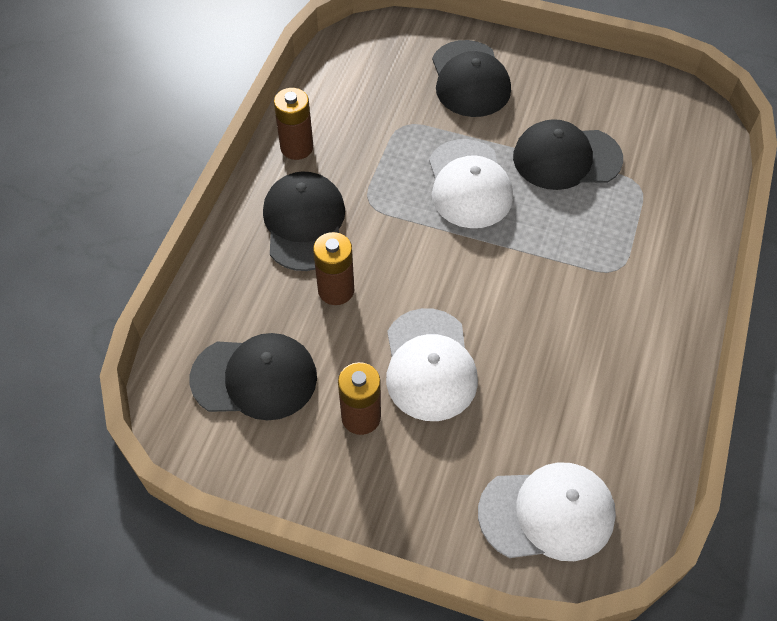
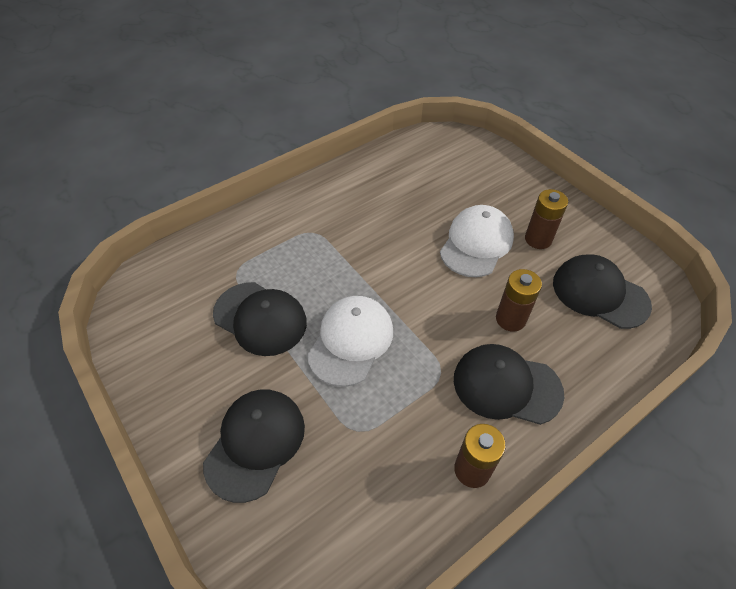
camera: 145 degrees left, 5 degrees down
black cap [263,171,345,271] -> black cap turned 75 degrees clockwise [454,344,564,425]
white cap [478,462,616,561] -> none

